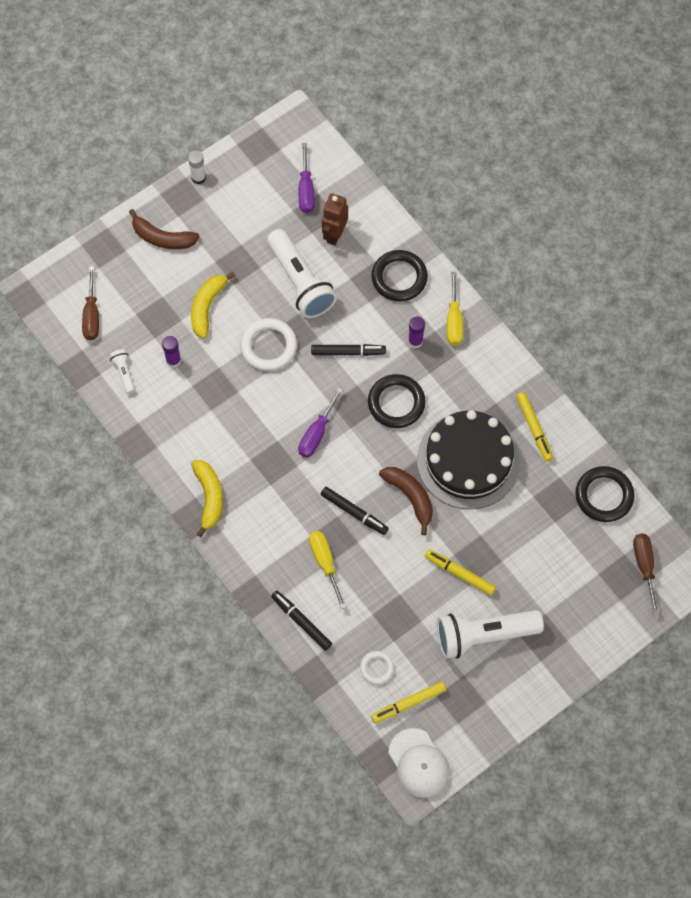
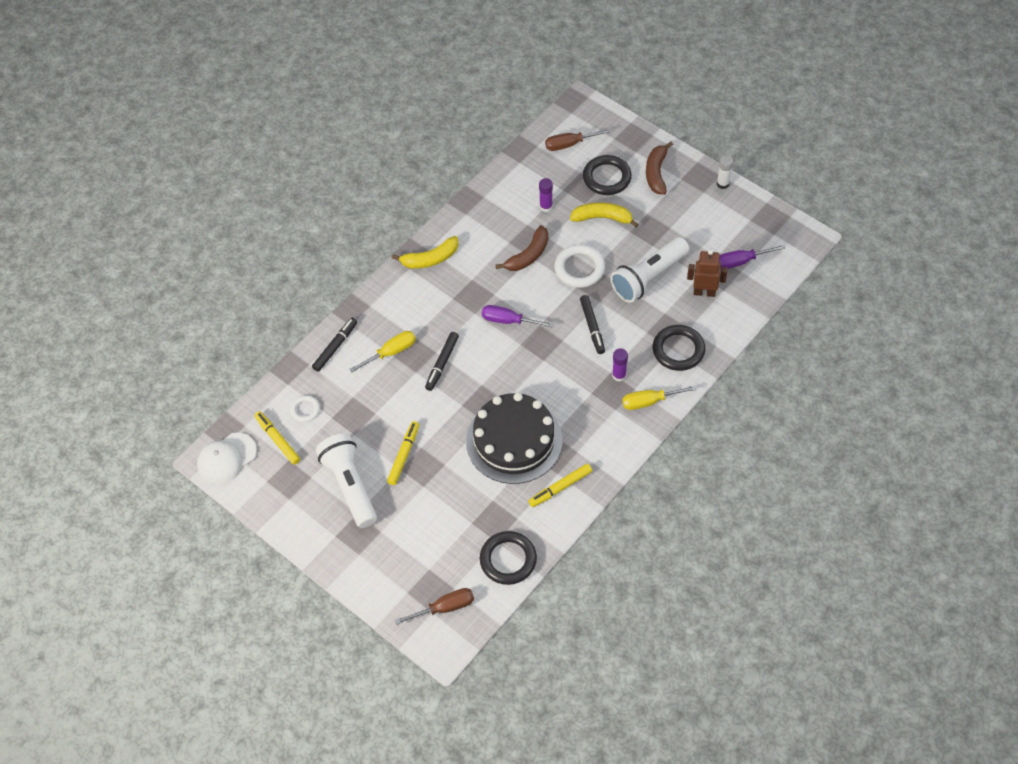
camera: 80 degrees right, 10 degrees down
white flashlight [109,349,135,394] -> none
black ring [368,374,426,428] -> black ring moved to [583,155,632,195]
brown banana [379,467,433,535] -> brown banana moved to [495,225,548,271]

